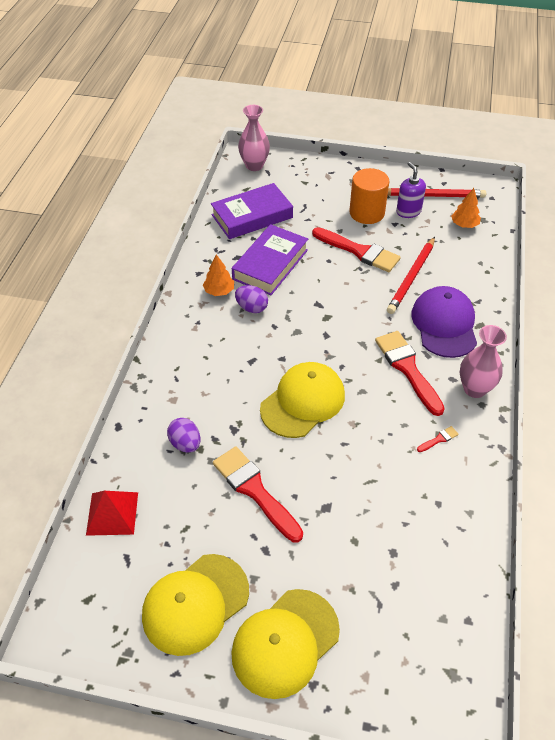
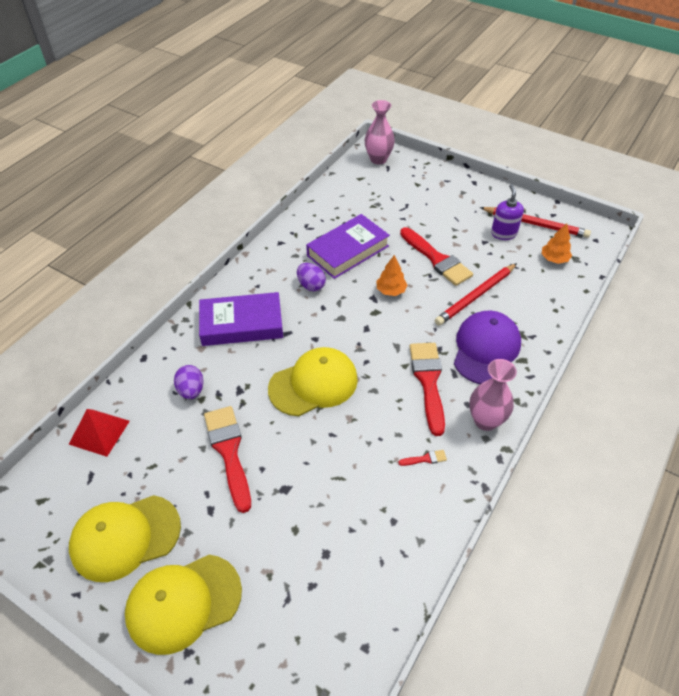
camera: 20 degrees right, 0 degrees up
orange tree [203,254,234,296] -> orange tree moved to [376,255,408,296]
purple book [211,183,293,239] -> purple book moved to [199,292,283,346]
orange cylinder [349,168,389,224] -> none

